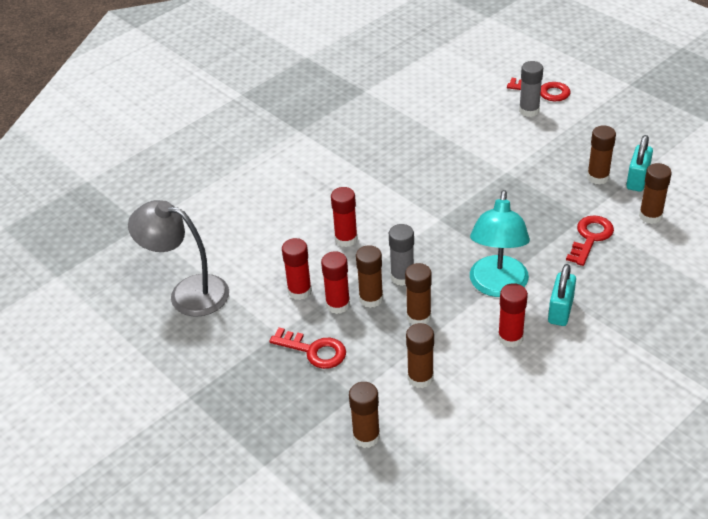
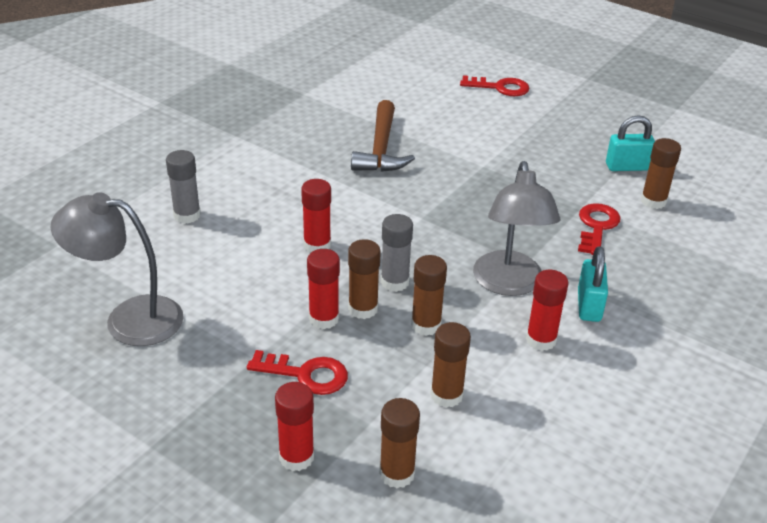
camera: 15 degrees left, 5 degrees down
red glue stick [282,238,312,300] -> red glue stick moved to [275,382,314,471]
turquoise lamp [470,190,530,297] -> grey lamp [473,161,560,296]
grey glue stick [519,61,543,117] -> grey glue stick moved to [166,150,201,224]
brown glue stick [587,125,616,185] -> none
turquoise padlock [626,135,653,192] -> turquoise padlock turned 75 degrees clockwise [606,115,655,171]
none -> brown hammer [351,100,415,172]

